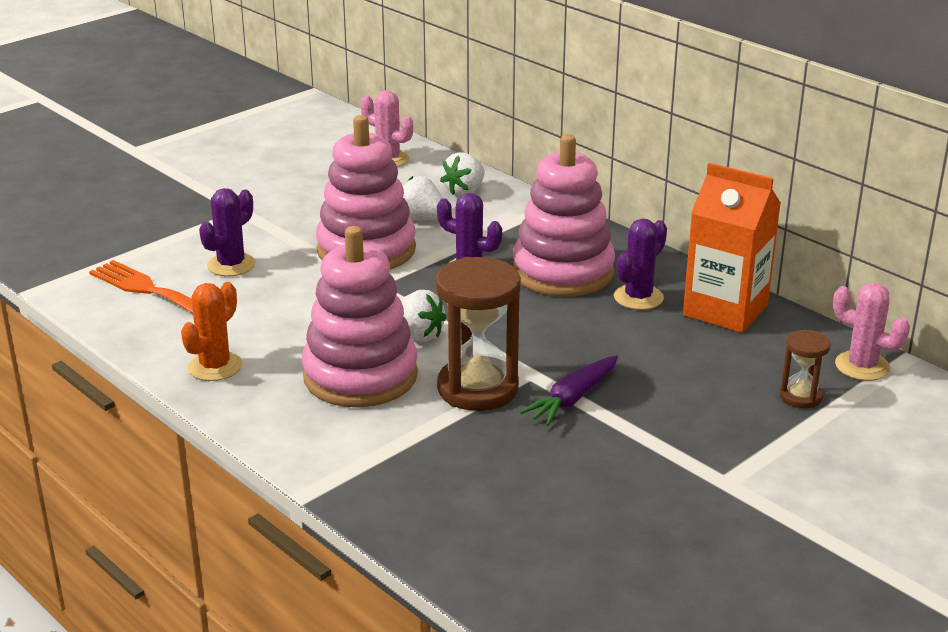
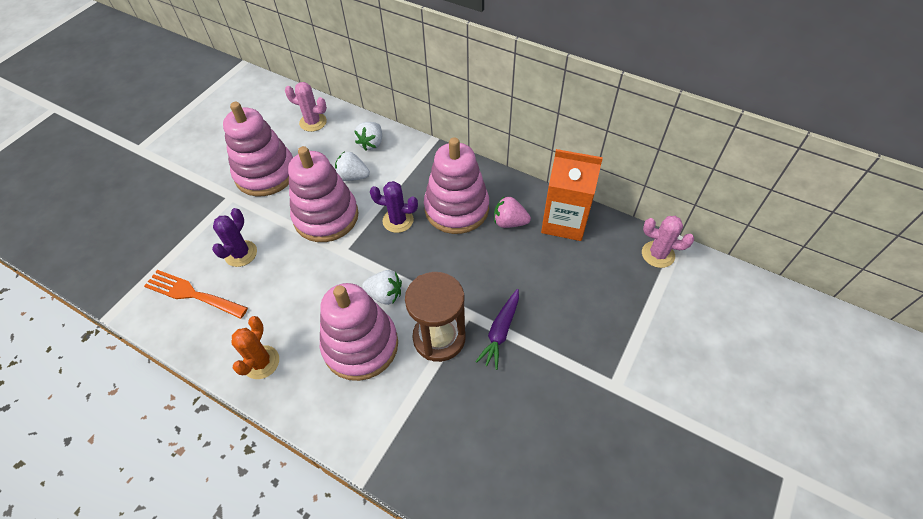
camera: 15 degrees left, 25 degrees up
purple cactus [614,218,667,310] -> pink strawberry [494,196,531,228]
brown hourglass [780,330,831,408] -> none
none -> pink stacking toy [223,102,293,197]

